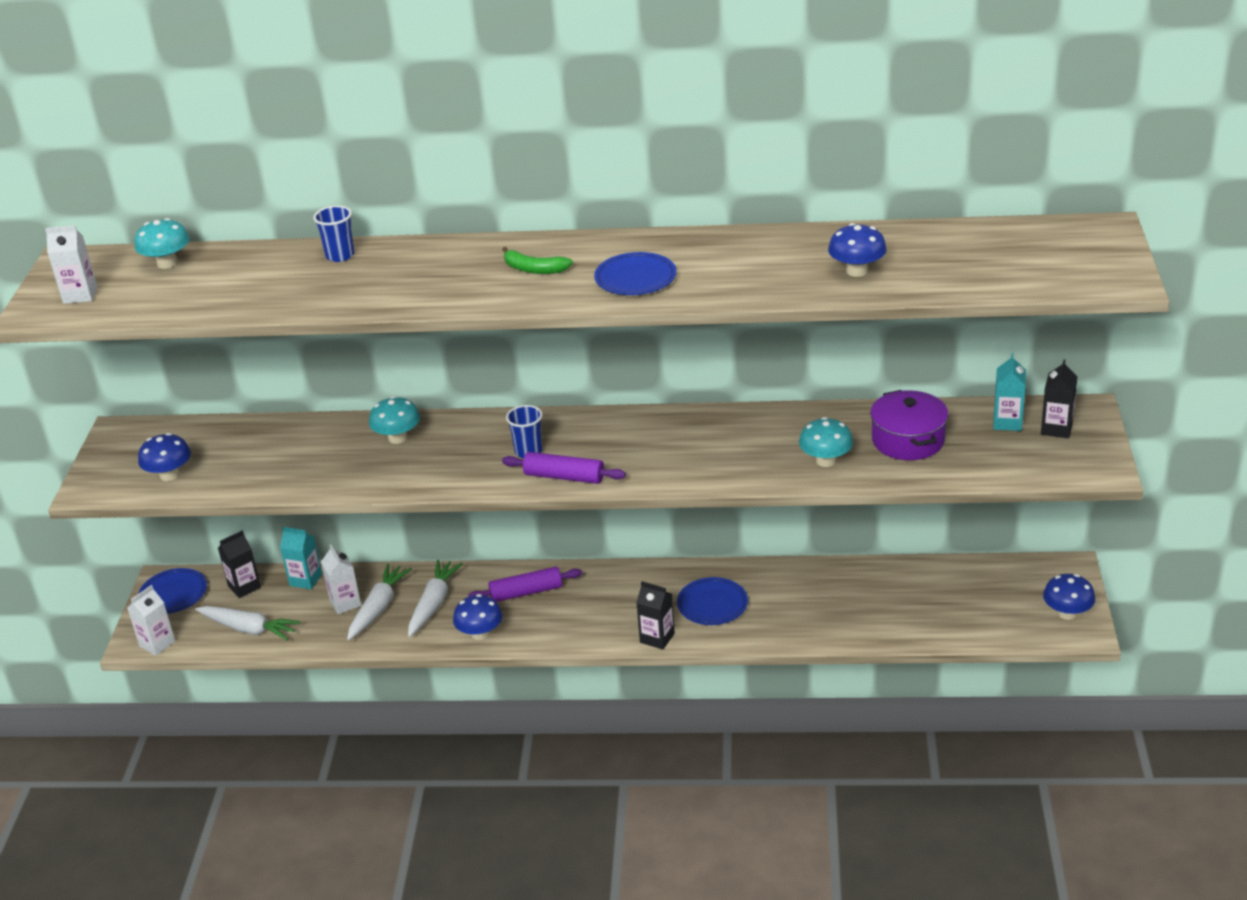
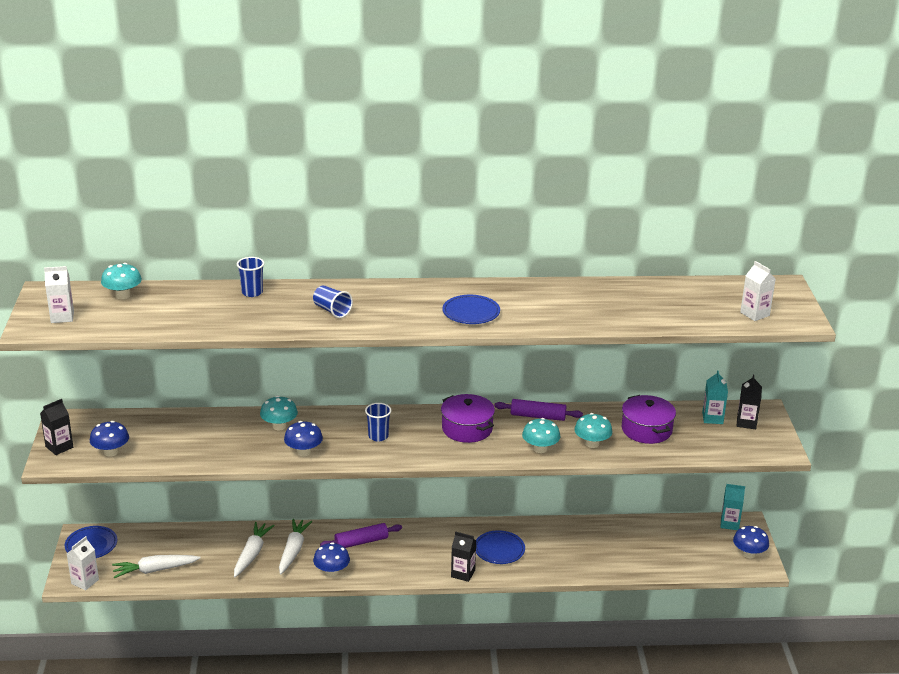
camera: 10 degrees left, 5 degrees down
white carrot [195,606,301,641] -> white carrot turned 150 degrees clockwise [112,555,201,578]
black carton [218,530,261,598] -> black carton moved to [40,399,73,455]
turquoise carton [280,527,322,589] -> turquoise carton moved to [720,484,745,530]
white carton [321,545,361,614] -> white carton moved to [740,261,776,321]
green banana [502,247,573,274] -> none
purple rolling pin [502,452,626,484] -> purple rolling pin moved to [494,399,583,421]
blue mushroom [828,223,887,277] -> blue mushroom moved to [284,421,323,456]
none -> blue cup [313,285,353,318]
none -> purple pot [441,394,495,443]
none -> turquoise mushroom [522,418,560,453]

